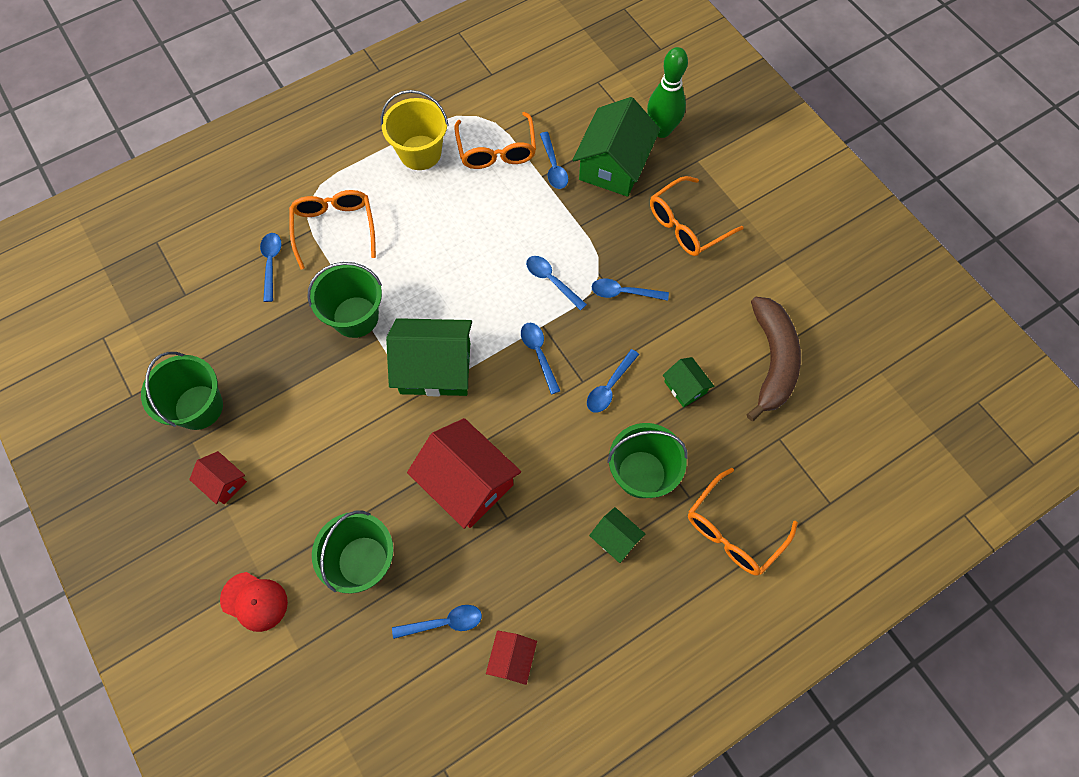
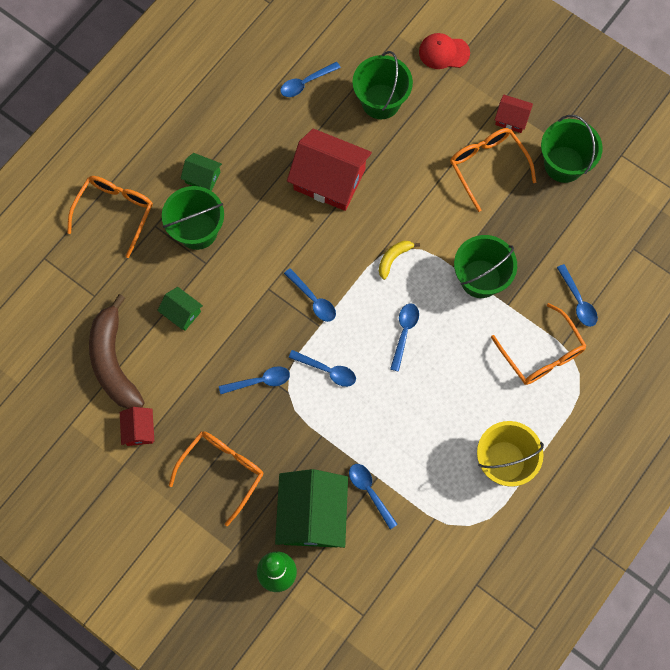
camera: 160 degrees right, 5 degrees up
green house [386,318,472,396] -> yellow banana [379,241,420,280]
orange glasses [454,112,536,169] -> orange glasses moved to [450,128,536,212]
red house [486,631,537,685] -> red house moved to [120,407,154,446]
blue spoon [587,349,639,413] -> blue spoon moved to [390,304,419,372]

